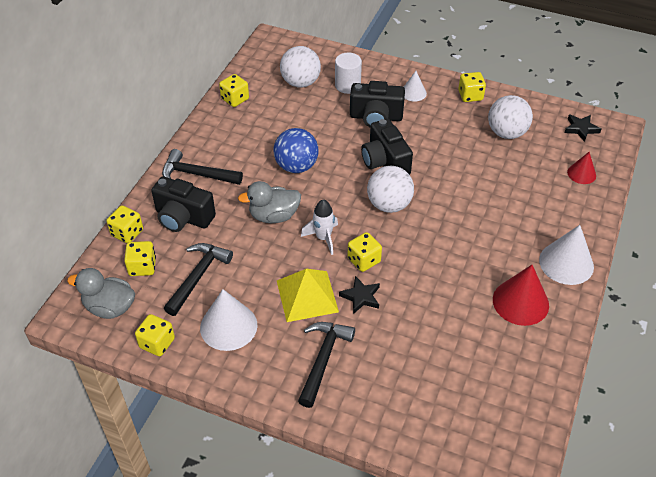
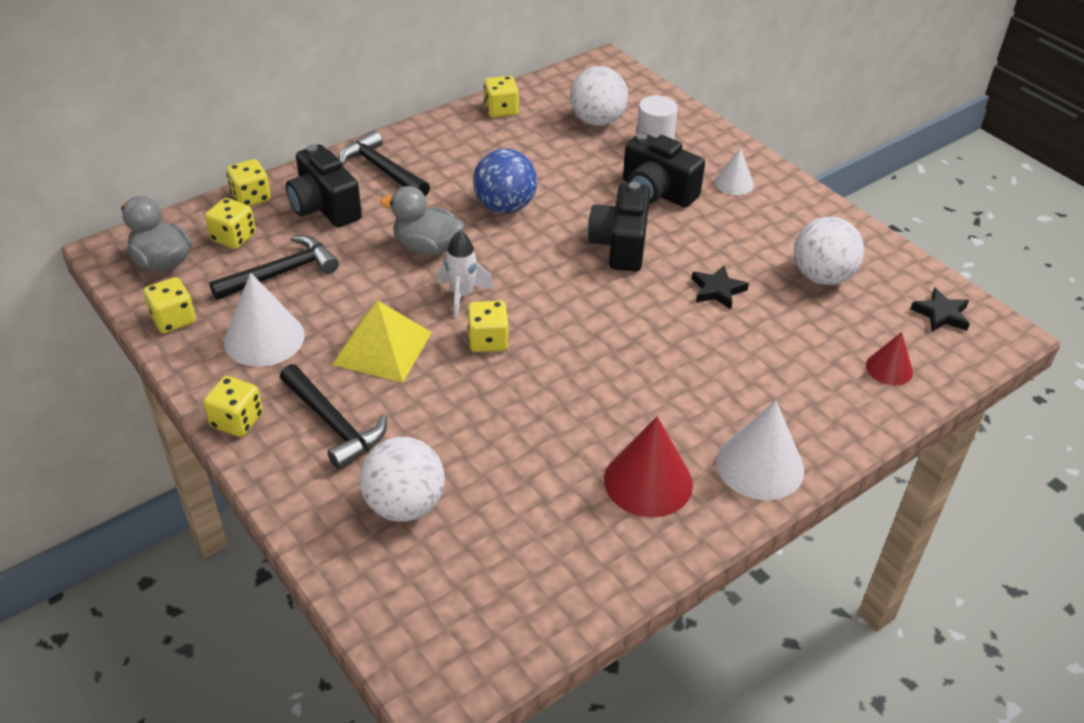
camera: 30 degrees right, 5 degrees down
black hammer [298,322,355,408] -> black hammer turned 90 degrees clockwise [280,364,387,470]
black star [339,276,380,314] -> black star moved to [692,266,749,310]
white ball [367,166,414,213] -> white ball moved to [360,437,445,522]
yellow dice [458,72,486,102] -> yellow dice moved to [203,376,263,437]

